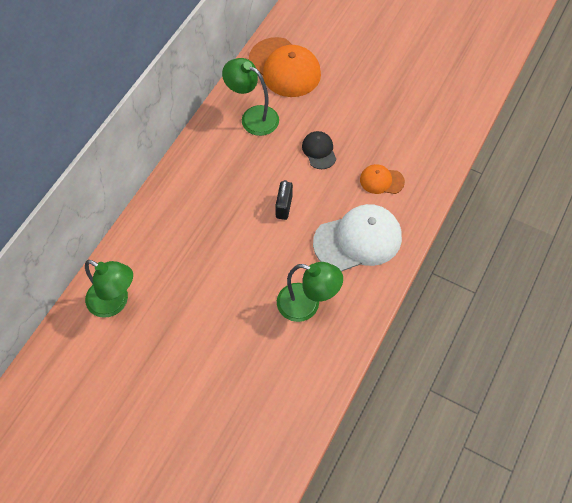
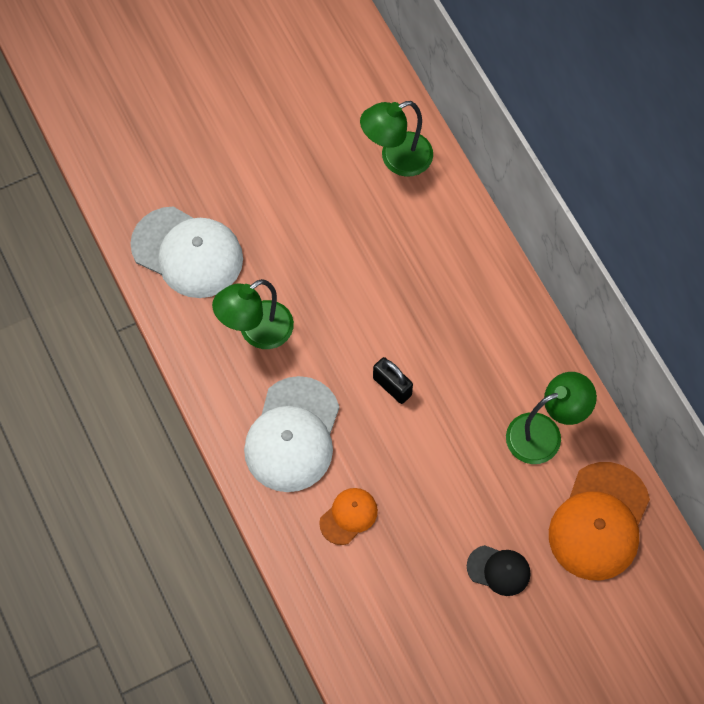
camera: 125 degrees right, 5 degrees up
orange cap [249,37,321,97] -> orange cap turned 60 degrees counterclockwise [549,462,650,580]
black cap [302,131,336,169] -> black cap moved to [467,545,531,596]
none -> white cap [130,207,243,298]

